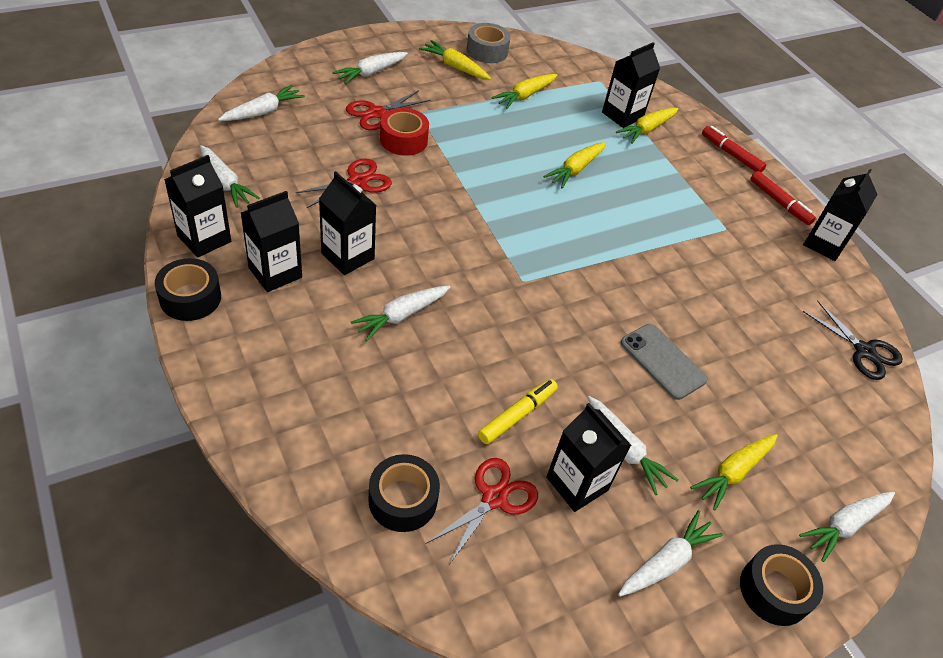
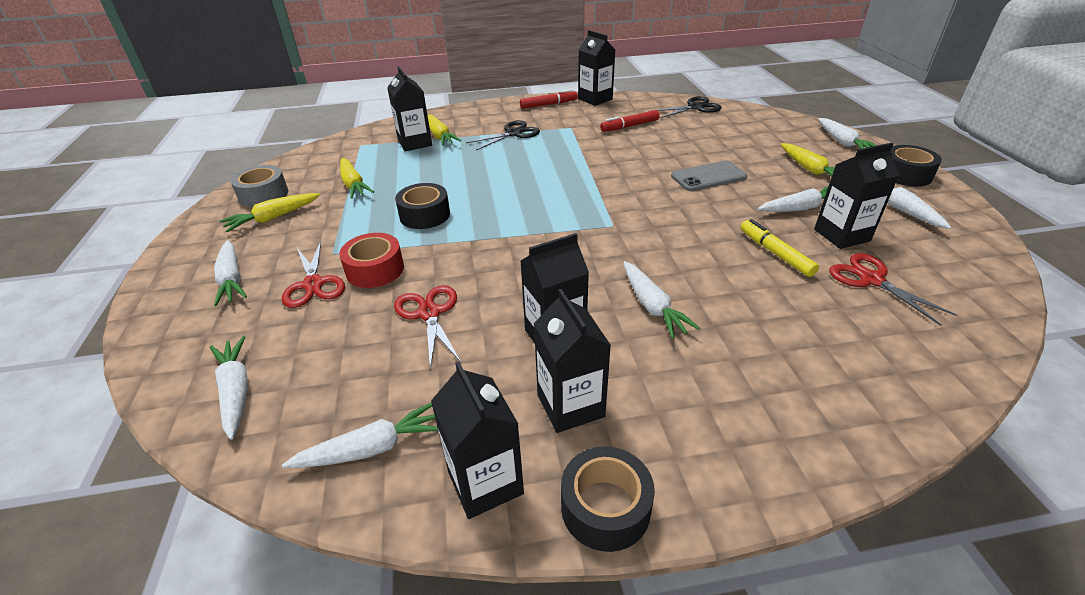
camera: 65 degrees left, 10 degrees down
black tape [369,454,440,532] -> black tape moved to [395,183,450,229]
yellow carrot [544,142,606,188] -> none
red marker [702,126,766,172] -> red marker moved to [600,110,660,132]
none -> black scissors [466,120,540,150]

